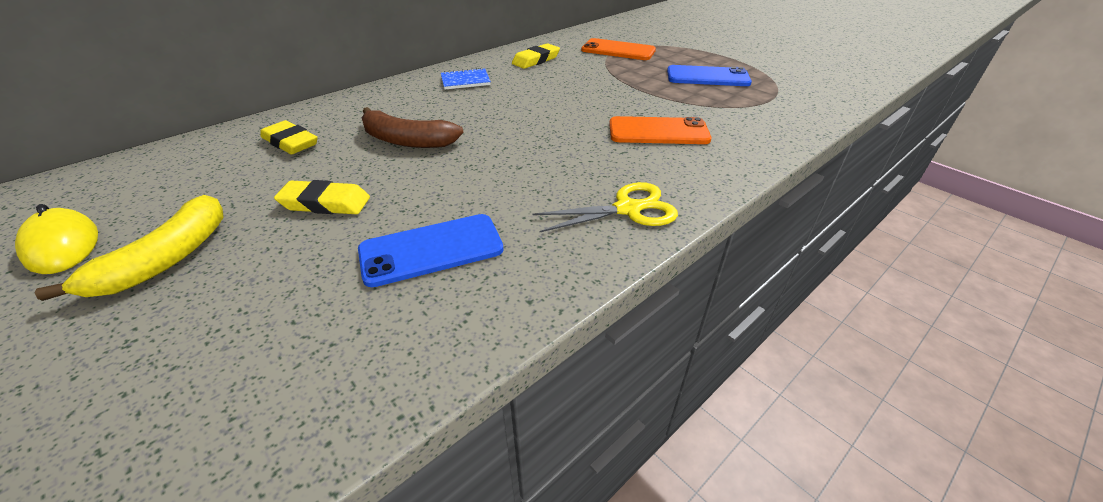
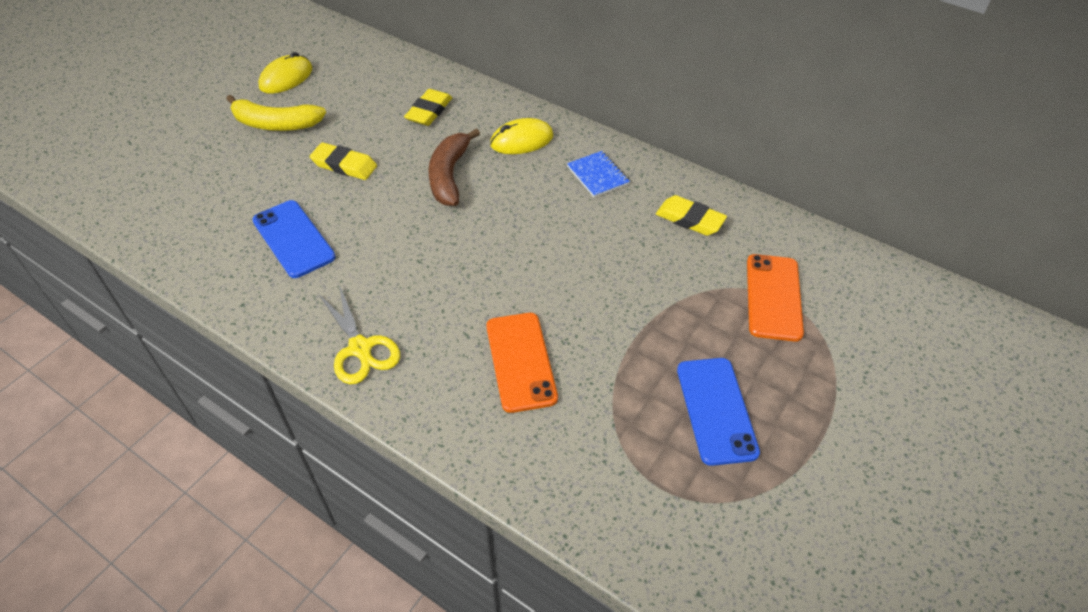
camera: 75 degrees right, 10 degrees up
yellow eraser [274,180,370,214] -> yellow eraser turned 60 degrees counterclockwise [310,142,377,180]
none -> yellow mouse [490,118,554,154]

